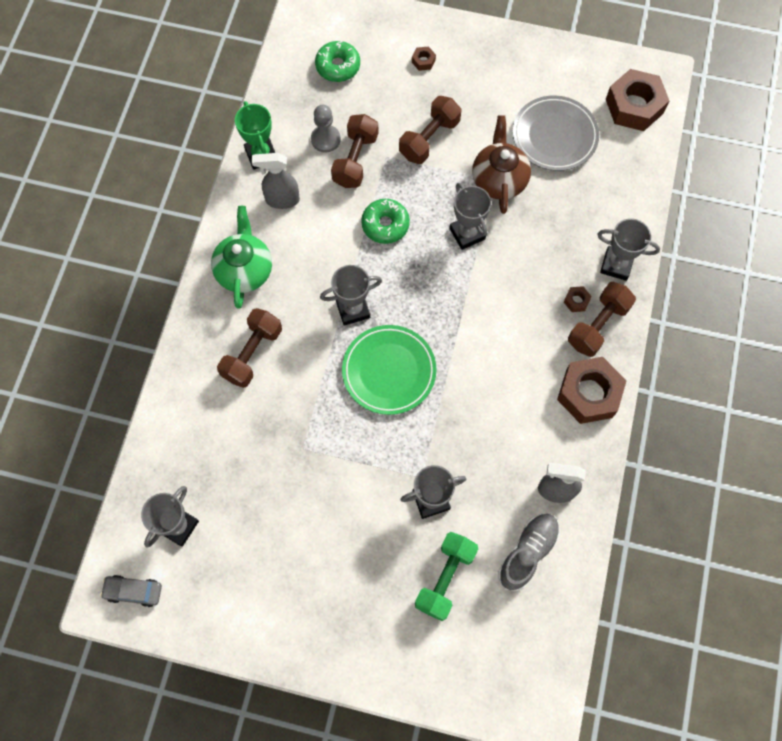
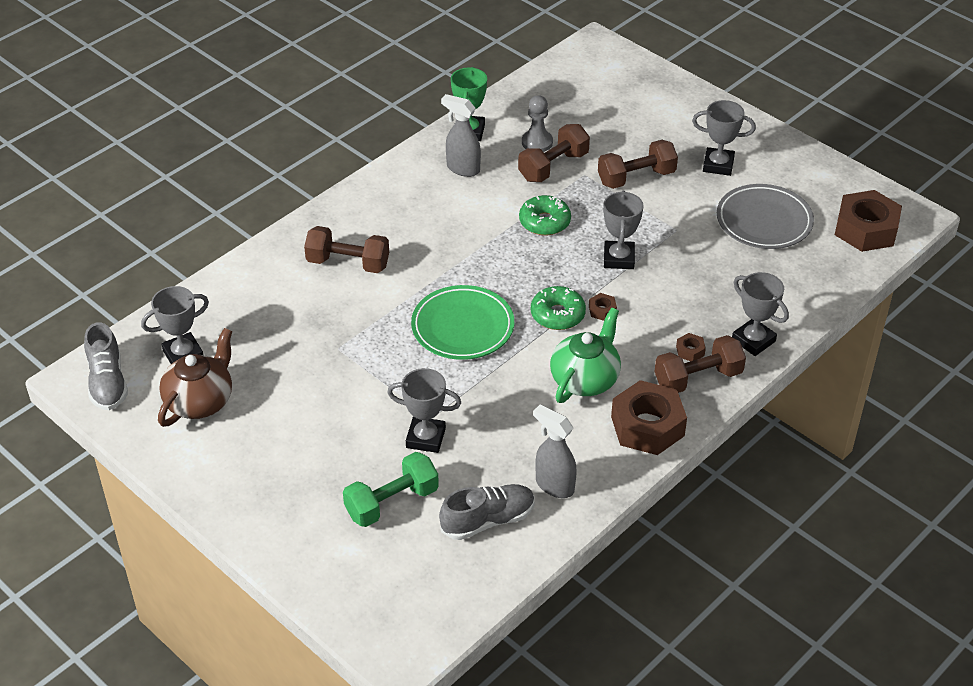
camera: 30 degrees right, 25 degrees down
grey car [100,575,162,607] -> grey shoe [84,322,128,410]
green teapot [211,206,272,309] -> green teapot moved to [550,307,621,403]
brown dumbbell [217,308,282,388] -> brown dumbbell turned 45 degrees clockwise [304,226,389,273]
green donut [315,41,360,82] -> green donut moved to [531,286,586,330]
grey trophy [320,265,382,326] -> grey trophy moved to [692,100,756,176]
brown nut [412,46,436,71] -> brown nut moved to [589,293,617,321]
brown teapot [472,115,531,214] -> brown teapot moved to [158,328,233,427]

